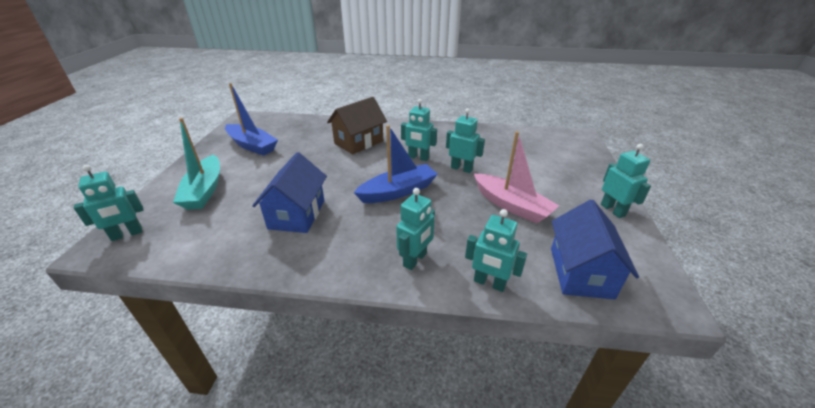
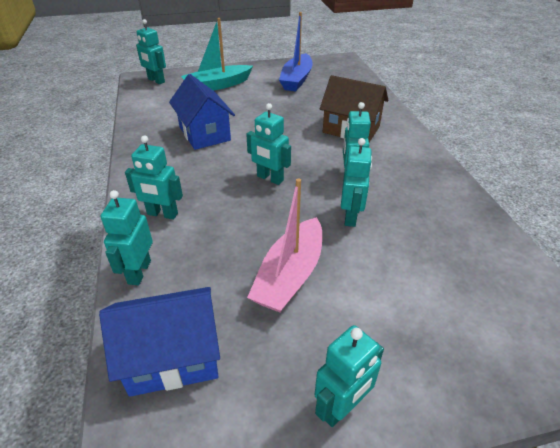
camera: 70 degrees right, 5 degrees up
blue house [252,152,327,233] -> blue house turned 75 degrees clockwise [169,74,235,150]
blue boat [354,125,438,203] -> turquoise robot [246,103,291,185]

